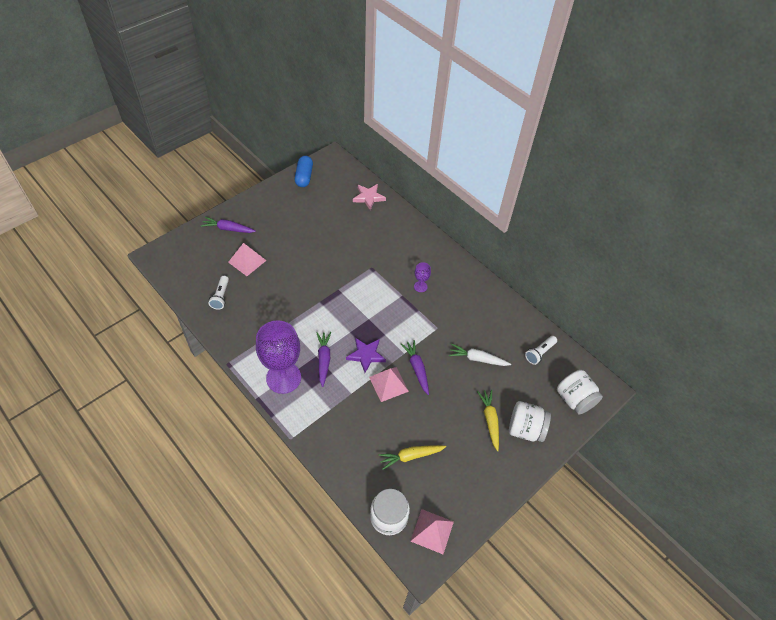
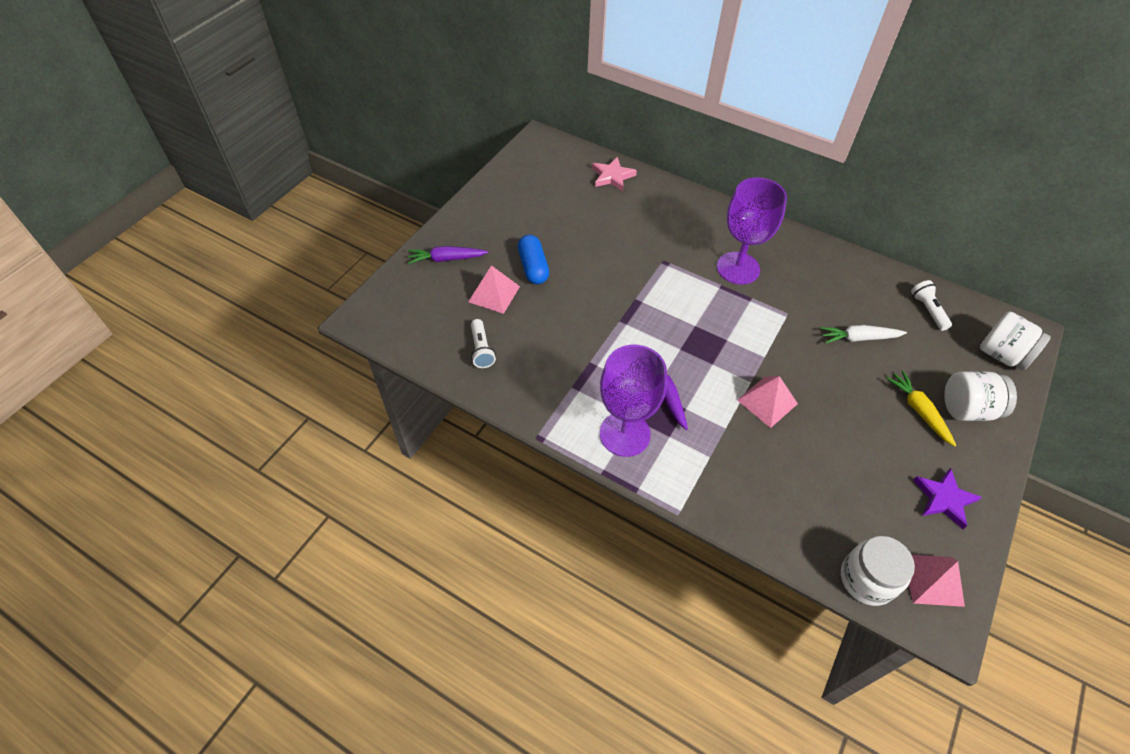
camera: 15 degrees left, 0 degrees up
blue capsule [295,156,313,187] -> blue capsule moved to [518,235,549,284]
purple star [346,338,386,373] -> purple star moved to [913,468,982,529]
yellow carrot [378,445,446,470] -> none
purple carrot [401,340,429,395] -> none
purple goblet [414,262,431,292] -> purple goblet [717,177,787,285], size x2.29
white flashlight [525,336,557,365] -> white flashlight turned 135 degrees clockwise [911,280,952,331]

